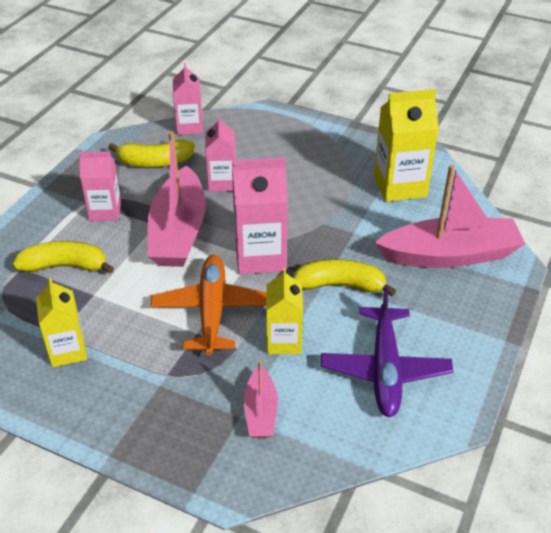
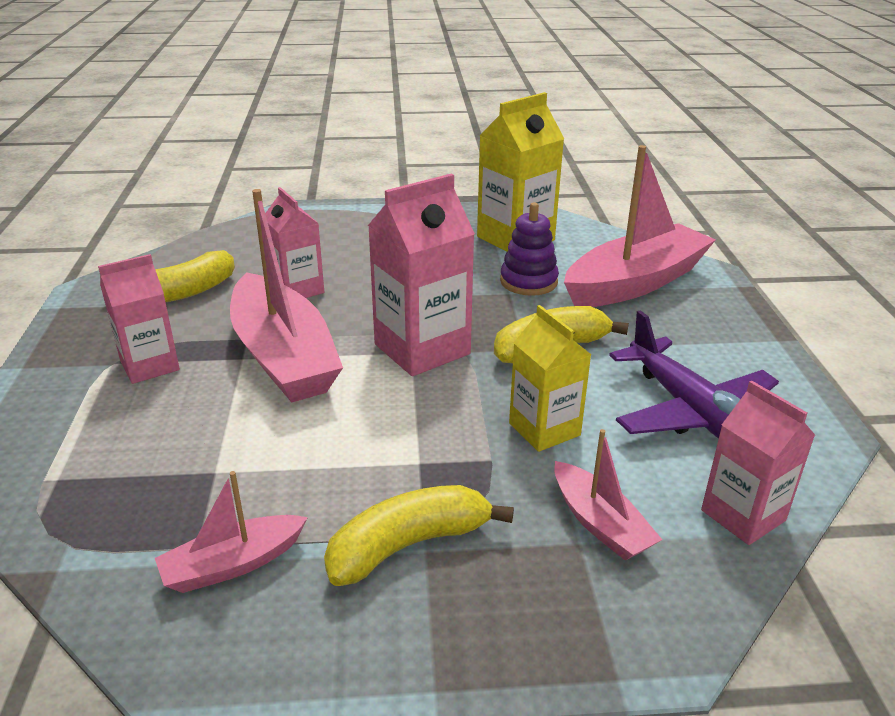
camera: 30 degrees left, 10 degrees down
yellow banana [12,241,114,274] -> yellow banana moved to [324,485,514,586]
yellow carton [36,278,87,367] -> pink boat [155,471,308,593]
orange plane [150,255,266,355] -> none
pink carton [173,63,203,135] -> pink carton moved to [701,380,815,545]
none -> purple stacking toy [500,203,559,296]

